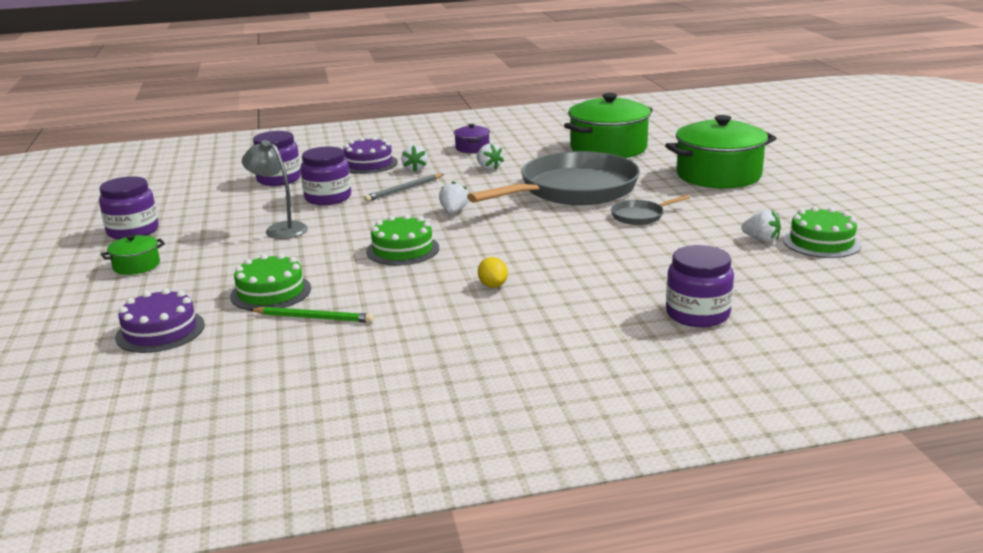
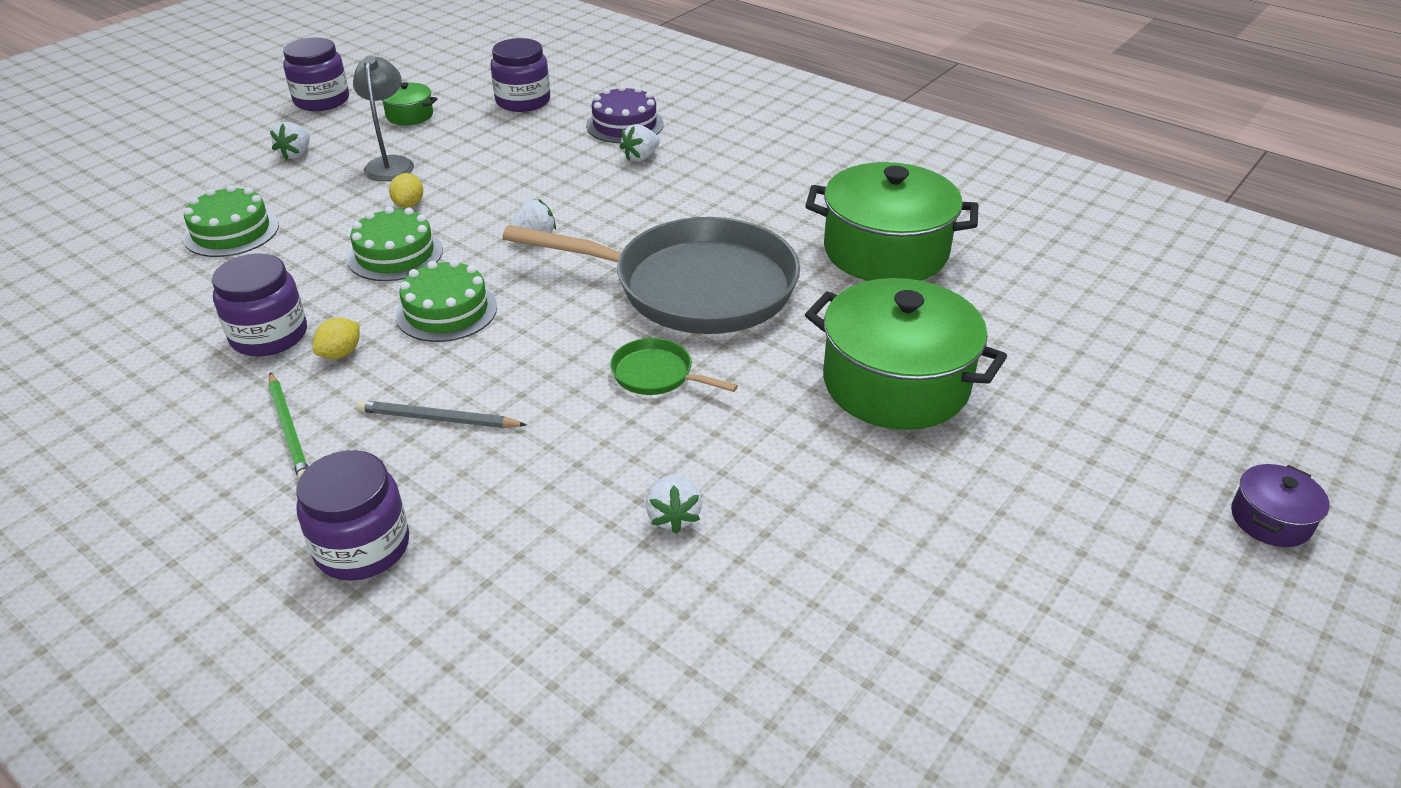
camera: 50 degrees right, 15 degrees up
green pot [101,235,165,275] -> green pot moved to [382,82,438,125]
purple cake [115,288,205,353] -> none
green pencil [249,306,374,323] -> green pencil moved to [268,372,308,480]
purple jar [300,147,351,205] -> purple jar moved to [212,254,307,356]
grey pencil [364,174,444,202] -> grey pencil moved to [356,400,527,428]
purple pot [454,124,490,153] -> purple pot moved to [1231,464,1329,547]
white strawberry [477,144,504,170] -> white strawberry moved to [270,122,310,160]
grey pan [611,195,690,225] -> green pan [610,338,738,395]
green cake [783,206,861,258] -> green cake moved to [396,259,497,342]
none -> yellow lemon [389,173,423,208]

